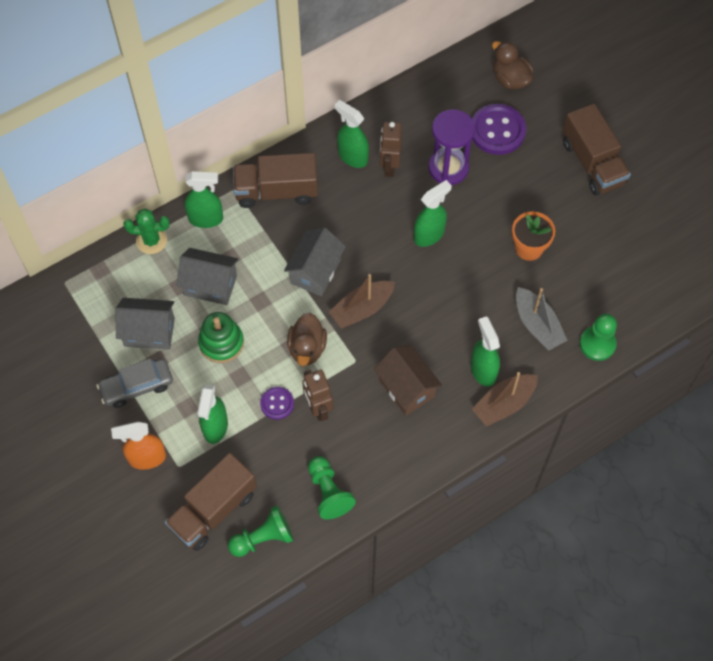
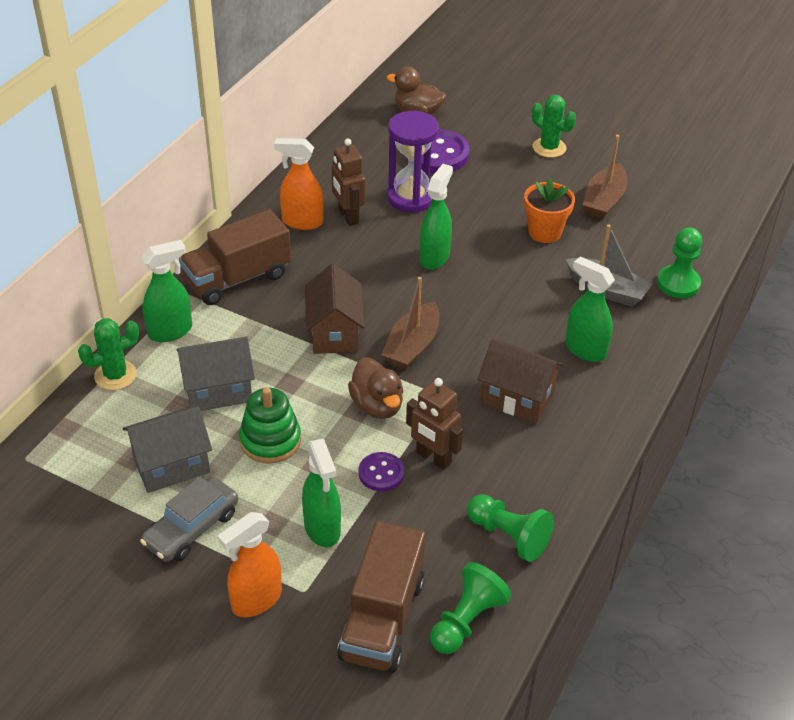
camera: 30 degrees left, 20 degrees down
grey house [284,227,346,296] -> brown house [305,264,364,354]
green spray bottle [334,100,369,168] -> orange spray bottle [274,138,323,230]
brown boat [472,372,538,427] -> brown boat moved to [583,135,627,220]
brown truck [563,104,631,195] -> green cactus [532,95,576,158]

